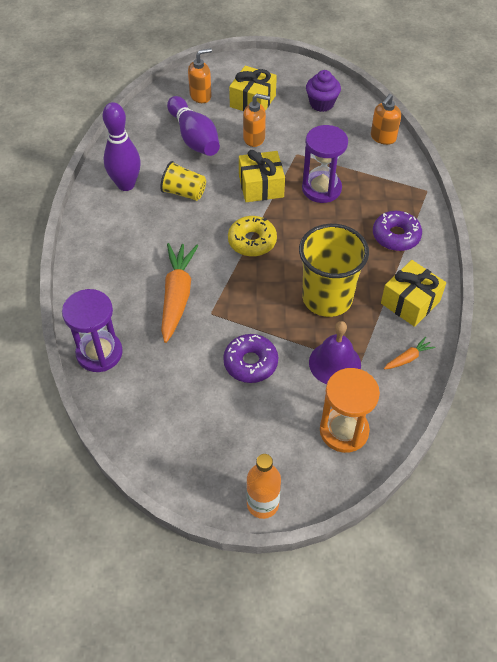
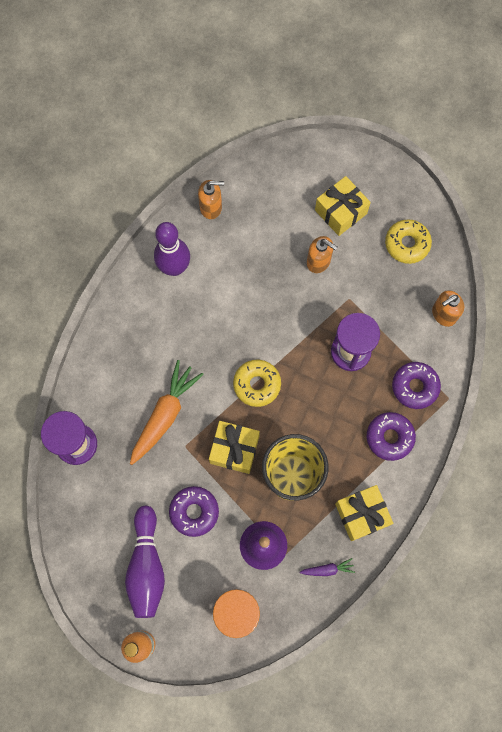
camera: 25 degrees right, 20 degrees up
yellow cup [160,161,206,201] -> none
purple bowling pin [167,96,220,156] -> purple bowling pin moved to [125,505,165,618]
orange soap dispenser [188,48,212,103] -> orange soap dispenser moved to [198,180,224,219]
yellow gift [239,150,285,202] -> yellow gift moved to [209,421,260,474]
purple cupcake [306,70,341,112] -> yellow donut [385,219,432,264]
orange carrot [384,337,435,369] -> purple carrot [300,558,355,576]
none -> purple donut [392,362,441,409]

